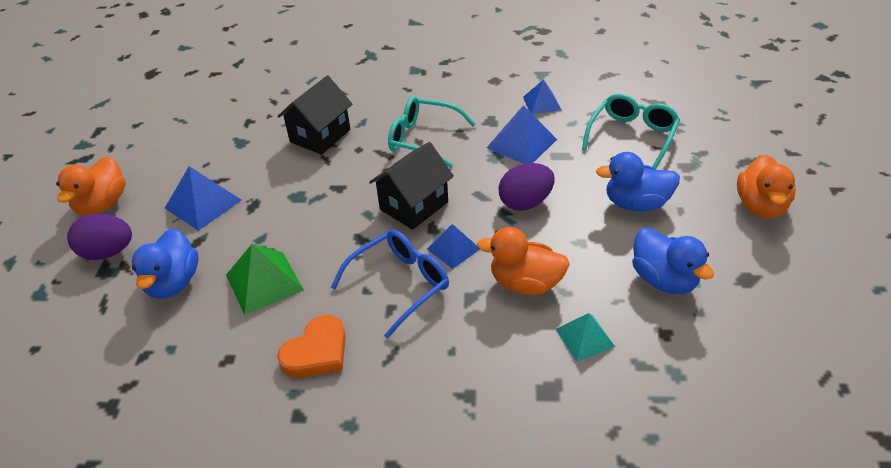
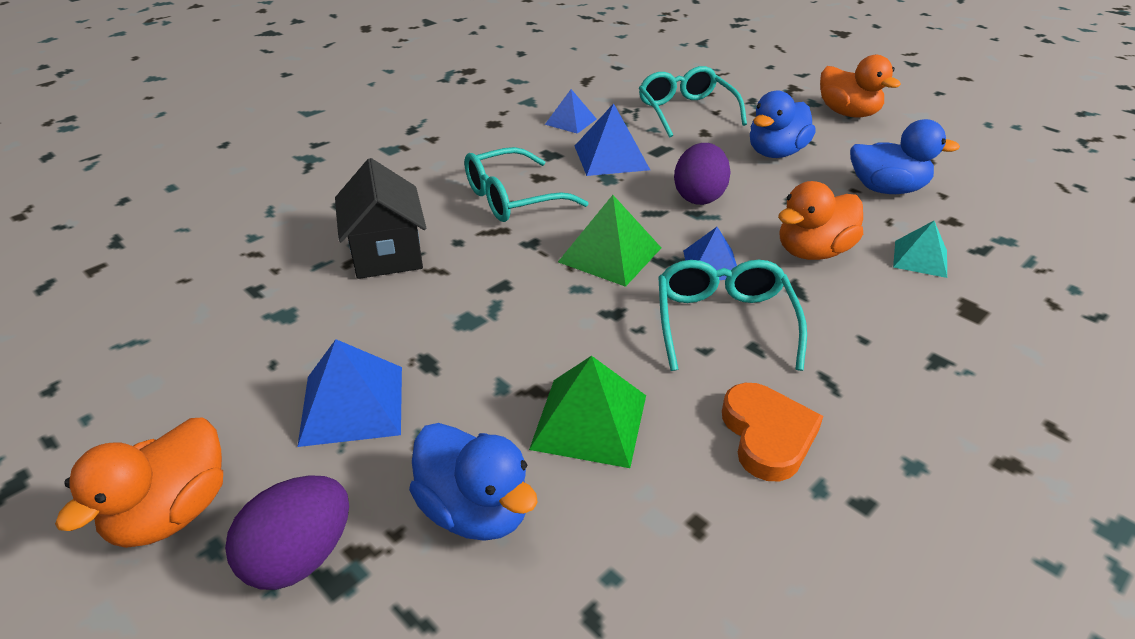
camera: 50 degrees left, 5 degrees down
orange duck [56,156,126,216] -> orange duck turned 60 degrees clockwise [55,417,223,548]
blue glasses [331,230,449,339] -> turquoise glasses [658,260,807,371]
black house [369,142,454,230] -> green pyramid [558,195,661,287]

